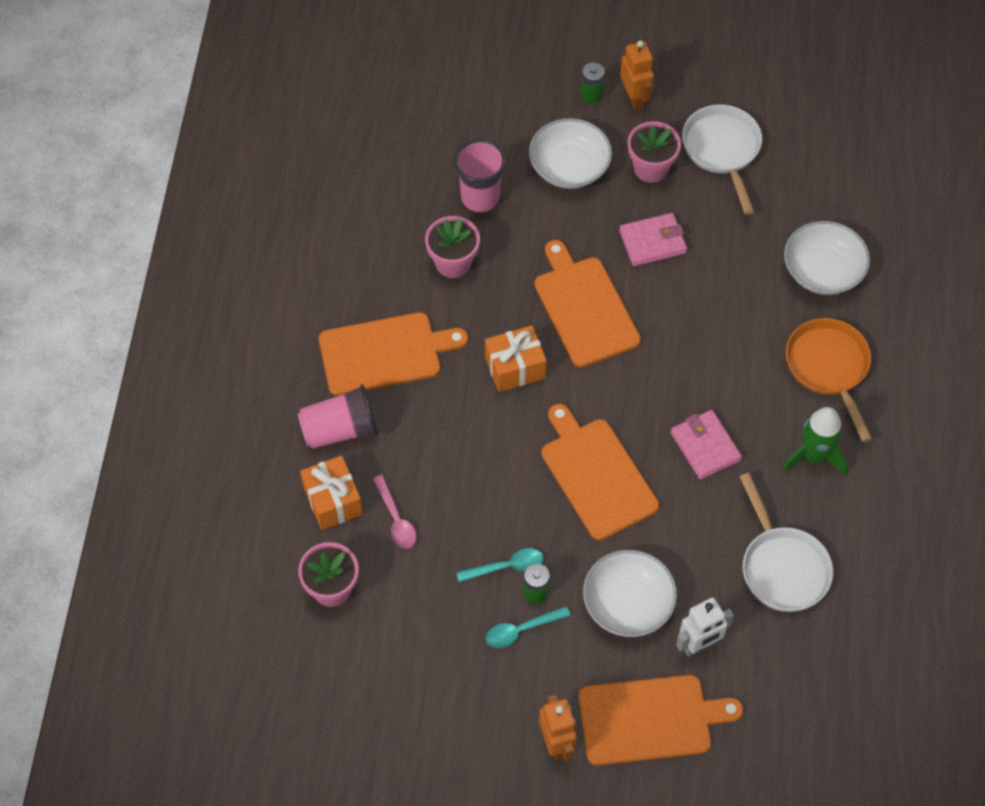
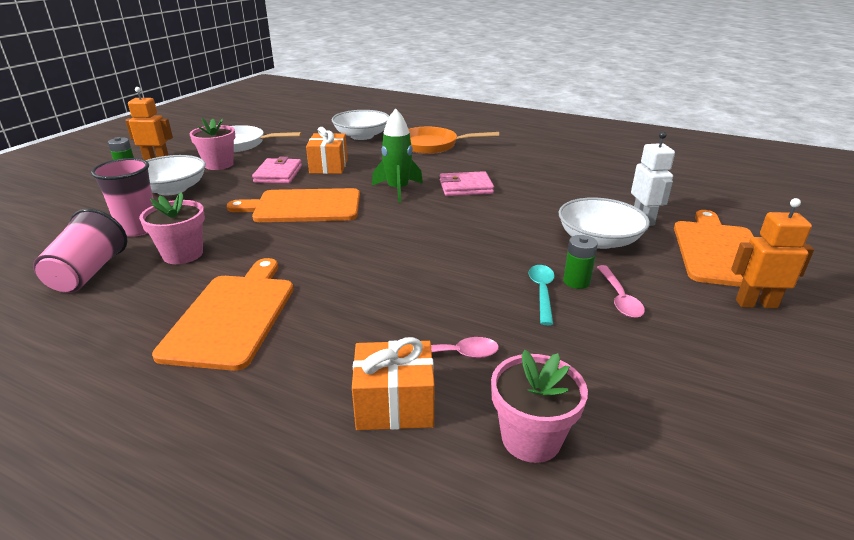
camera: 70 degrees left, 30 degrees down
pink cup [298,384,378,449] -> pink cup moved to [33,209,127,293]
orange gift [485,325,547,392] -> orange gift moved to [306,127,348,174]
turquoise spoon [486,606,571,648] -> pink spoon [597,265,645,318]
orange cutting board [542,404,659,540] -> none
white pan [740,473,833,612] -> none
green rocket [782,407,848,476] -> green rocket moved to [372,109,423,203]

